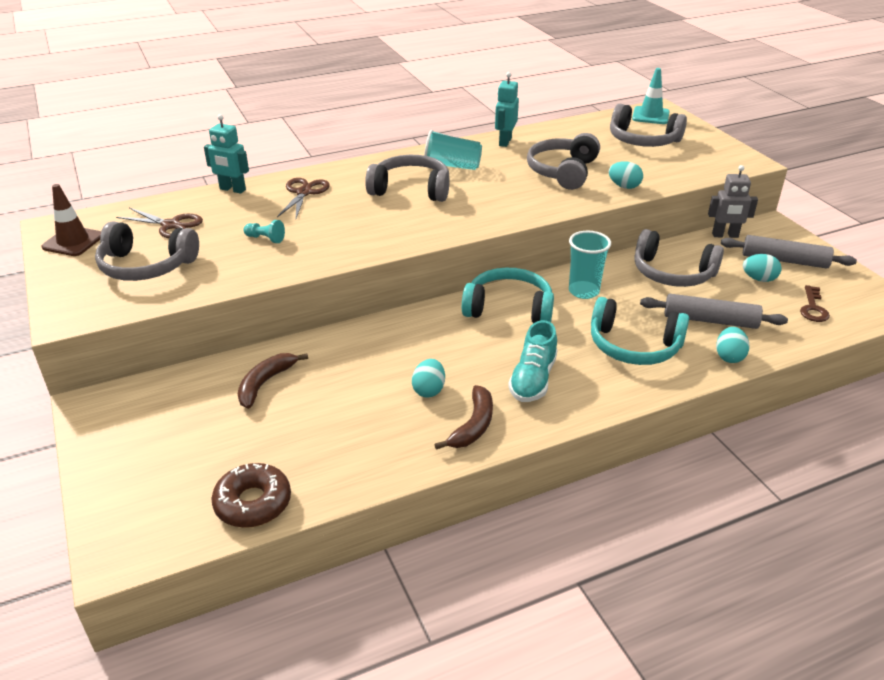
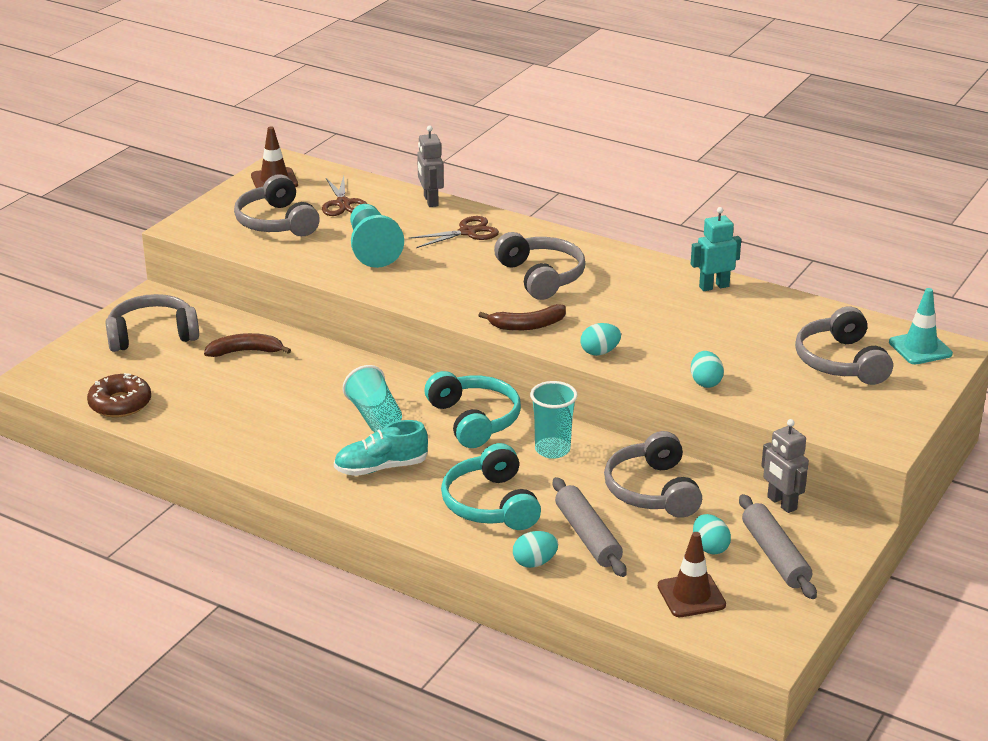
camera: 55 degrees right, 5 degrees down
turquoise robot [204,114,249,194] -> grey robot [417,126,444,207]
turquoise pawn [244,220,285,243] -> turquoise pawn [350,204,404,268], size x2.26
turquoise egg [412,359,445,397] -> turquoise egg moved to [581,323,621,356]
turquoise cup [424,130,482,170] -> turquoise cup moved to [343,365,402,432]
brown banana [434,385,493,450] -> brown banana moved to [478,304,566,331]
grey headphones [527,133,600,190] -> grey headphones moved to [105,294,199,352]
brown key [800,285,830,322] -> brown traffic cone [658,532,726,617]

